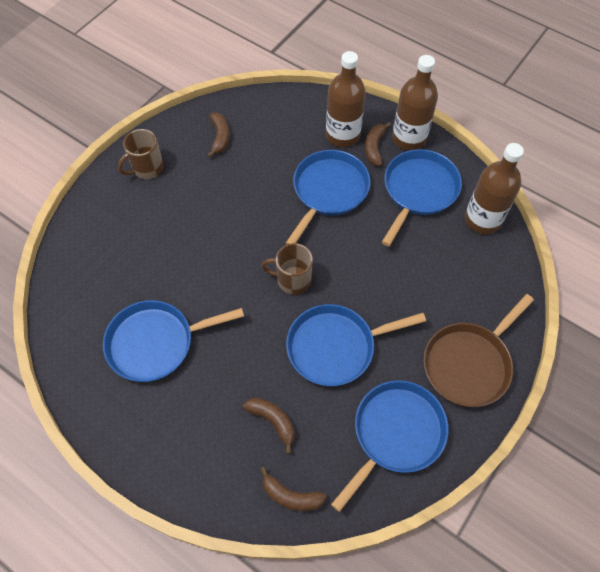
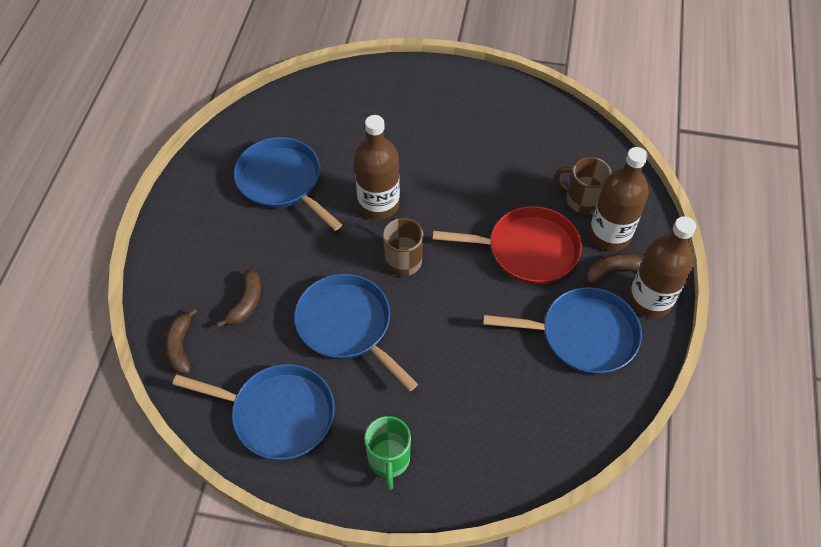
camera: 65 degrees right, 5 degrees down
brown mug [118,129,164,179] -> brown mug moved to [555,157,611,214]
brown banana [207,112,230,158] -> none
blue pan [286,150,370,244] -> red pan [433,206,582,284]
brown pan [423,294,534,407] -> green mug [364,416,411,490]
brown bottle [465,143,524,234] -> brown bottle moved to [354,115,400,220]

